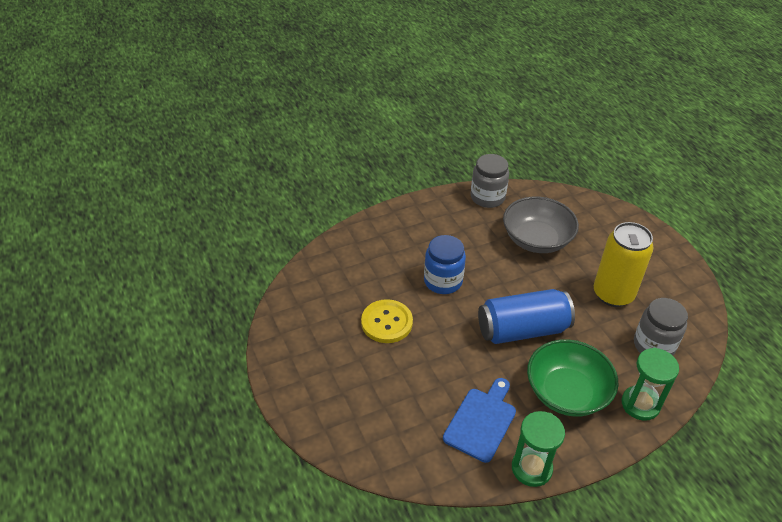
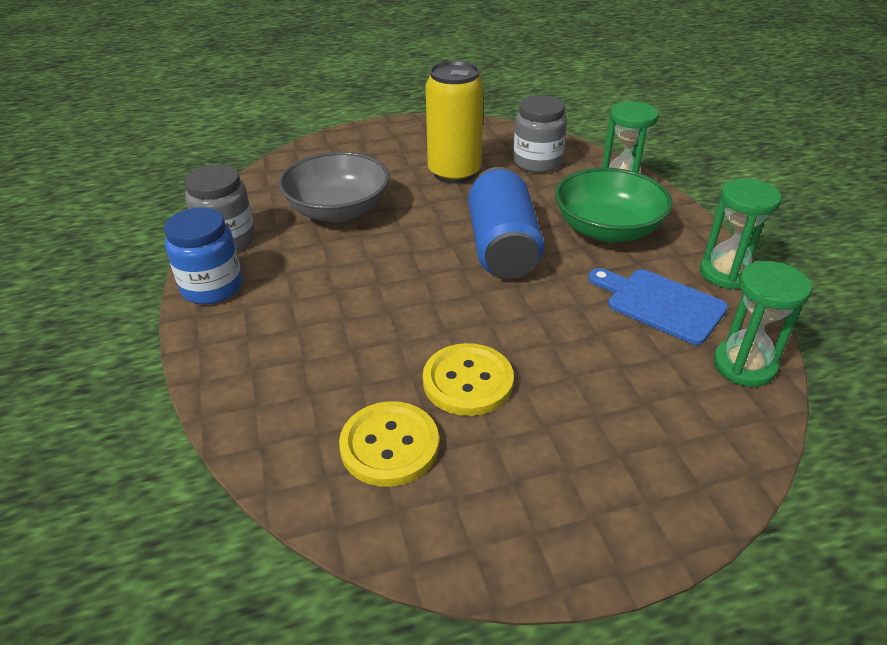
camera: 80 degrees left, 5 degrees down
blue jar [424,235,466,294] -> blue jar moved to [164,207,242,304]
none -> yellow button [339,401,439,487]
none -> green hourglass [713,261,812,387]

